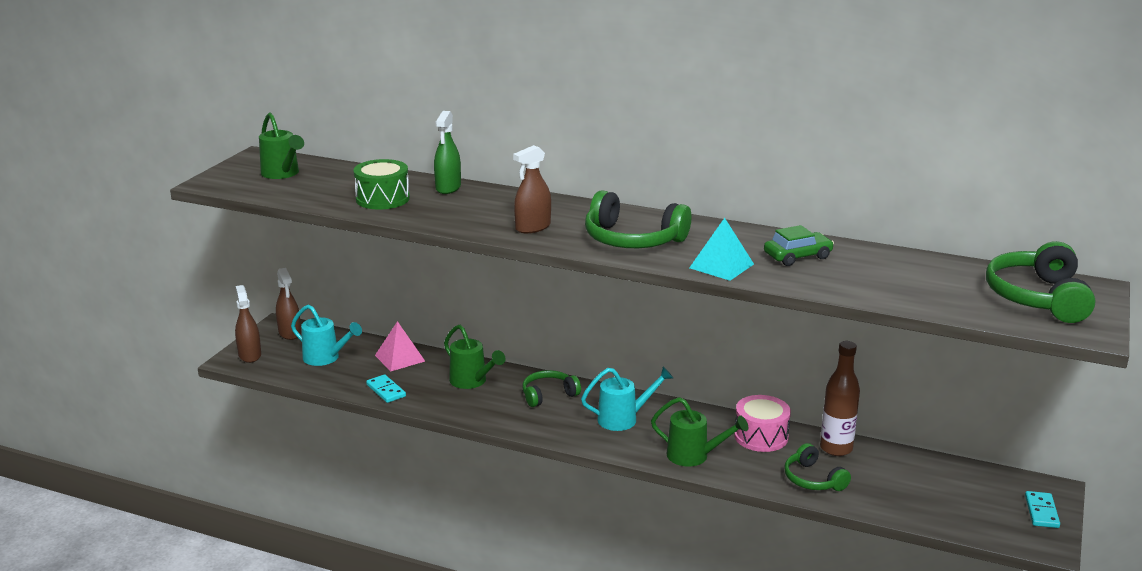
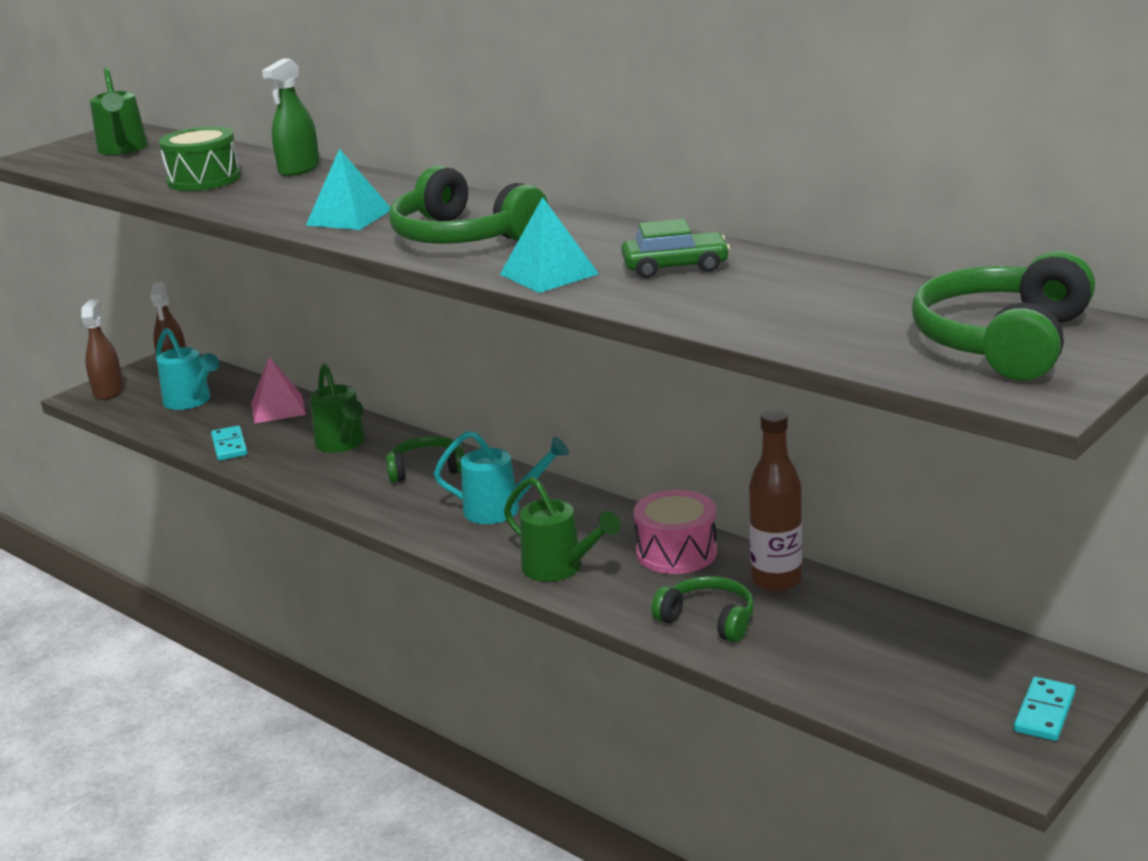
camera: 20 degrees right, 0 degrees up
brown spray bottle [513,145,551,233] -> turquoise pyramid [306,149,390,230]
green headphones [784,443,851,491] -> green headphones turned 135 degrees clockwise [652,576,754,642]

